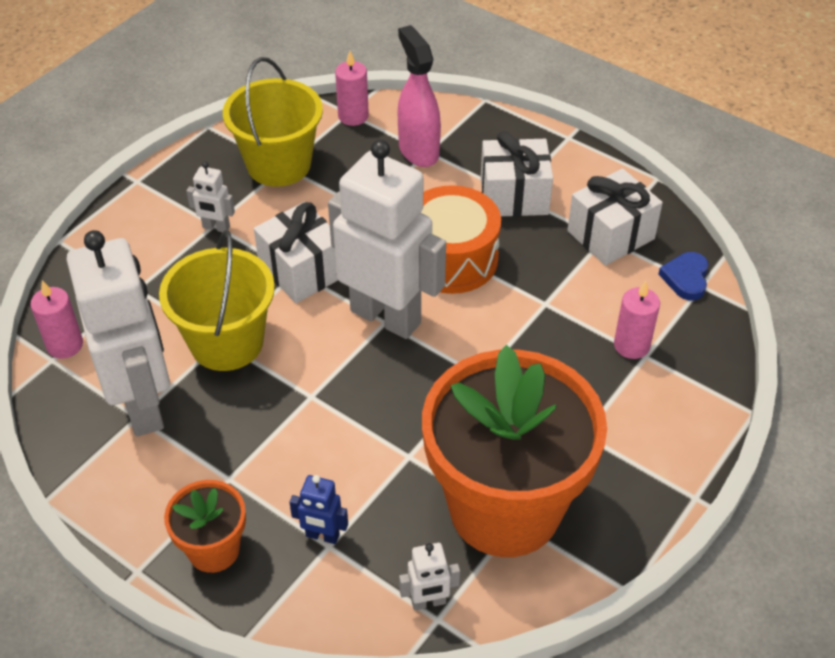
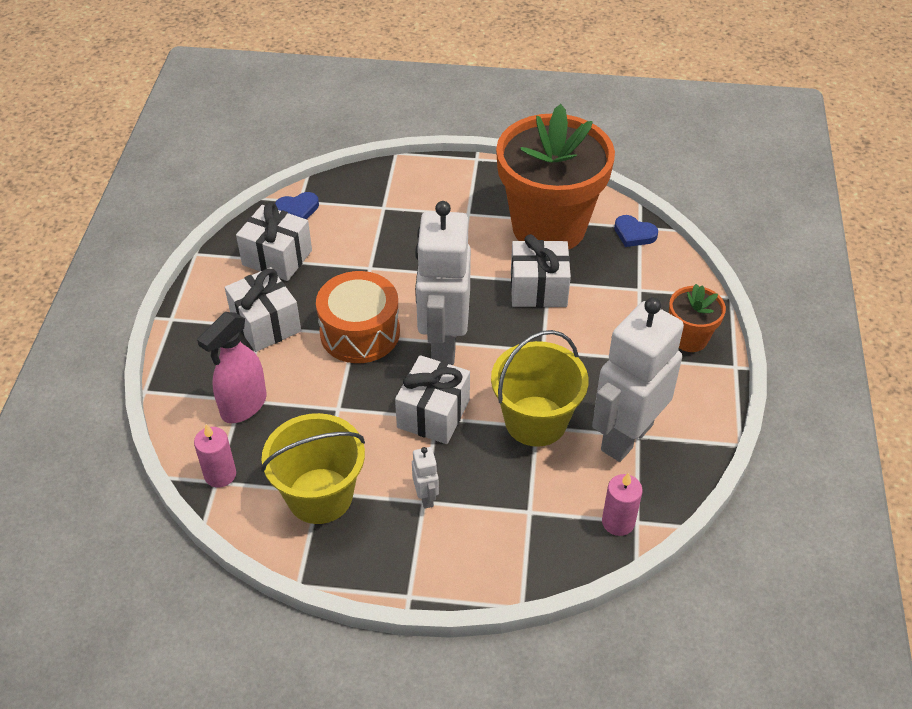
camera: 120 degrees left, 0 degrees up
blue robot [290,475,348,544] -> none
white robot [399,543,460,610] -> blue heart [614,215,658,247]
pink candle [614,281,660,359] -> none
none -> white gift [511,234,571,307]

